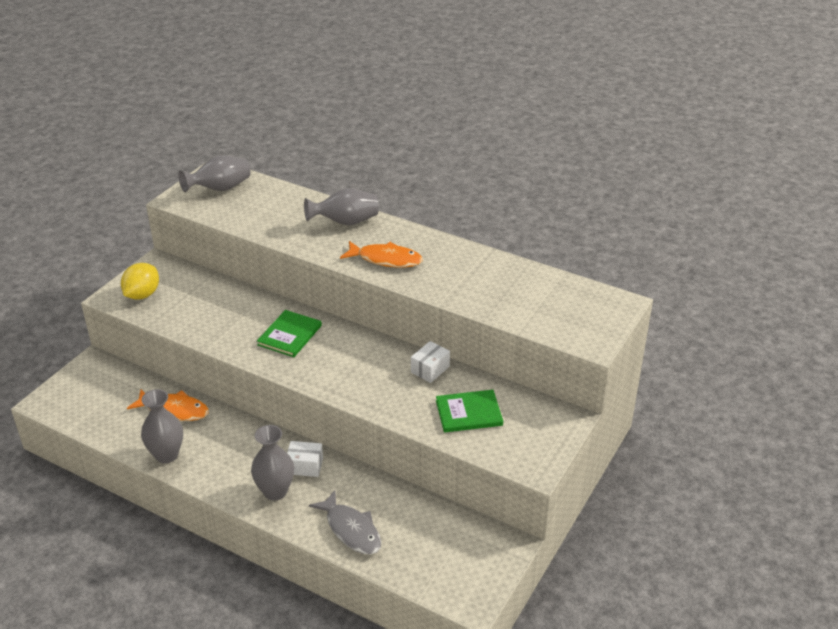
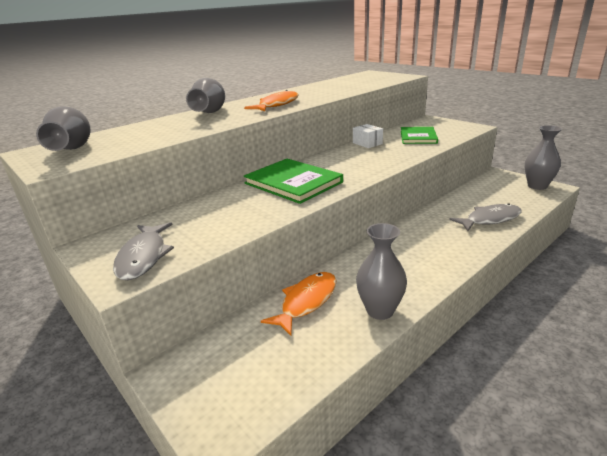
camera: 70 degrees left, 10 degrees down
yellow lemon [121,263,159,300] -> grey fish [113,222,174,280]
grey vase [251,425,294,501] -> grey vase moved to [525,125,562,190]
green book [257,310,322,357] -> green book [244,159,343,204], size x1.51
white box [287,441,323,477] -> none

